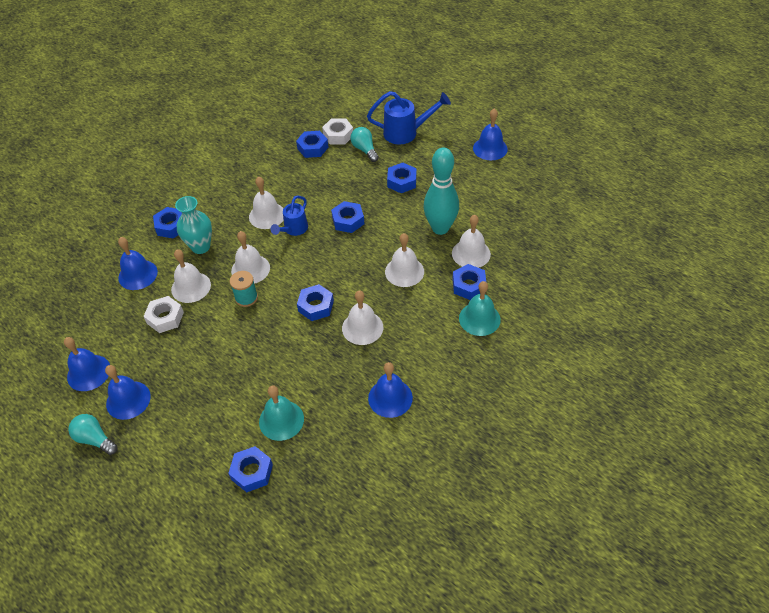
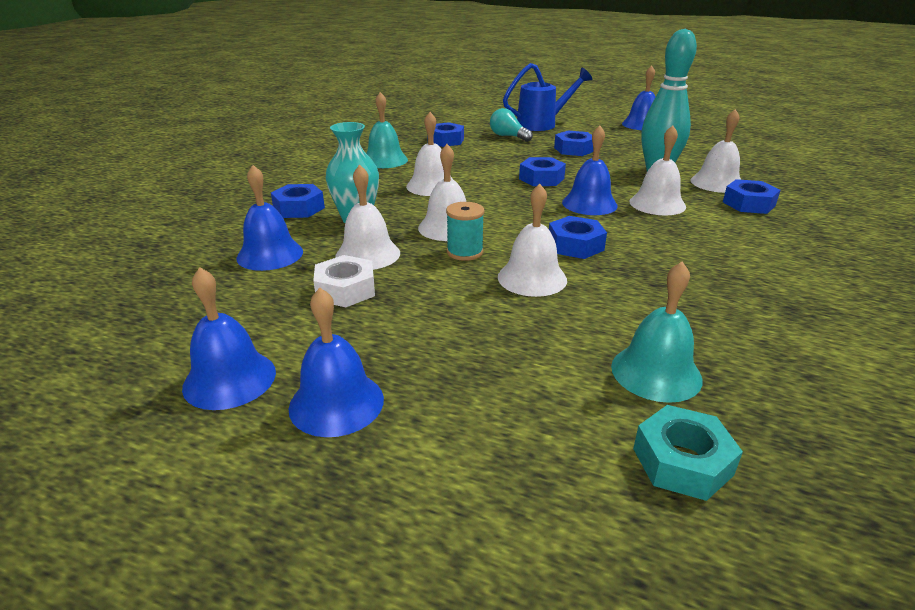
camera: 20 degrees left, 20 degrees down
turquoise light bulb [68,414,118,455] -> none
blue nut [228,446,273,493] -> turquoise nut [633,405,743,501]
blue watering can [271,195,308,236] -> none
white nut [322,119,353,145] -> none
white bell [342,290,383,345] -> white bell moved to [498,184,567,297]
blue bell [368,362,413,418] -> blue bell moved to [562,125,618,215]
turquoise bell [459,281,501,336] -> turquoise bell moved to [366,92,408,168]

